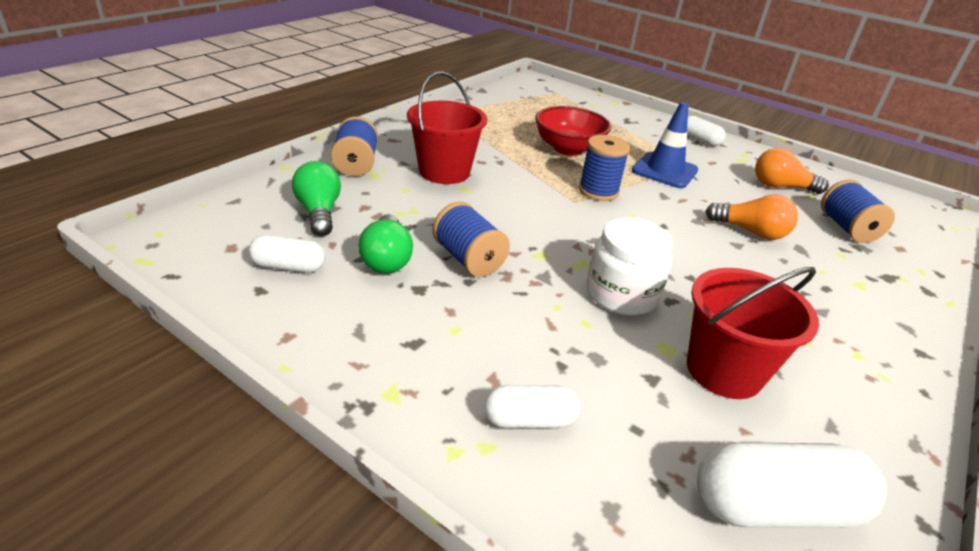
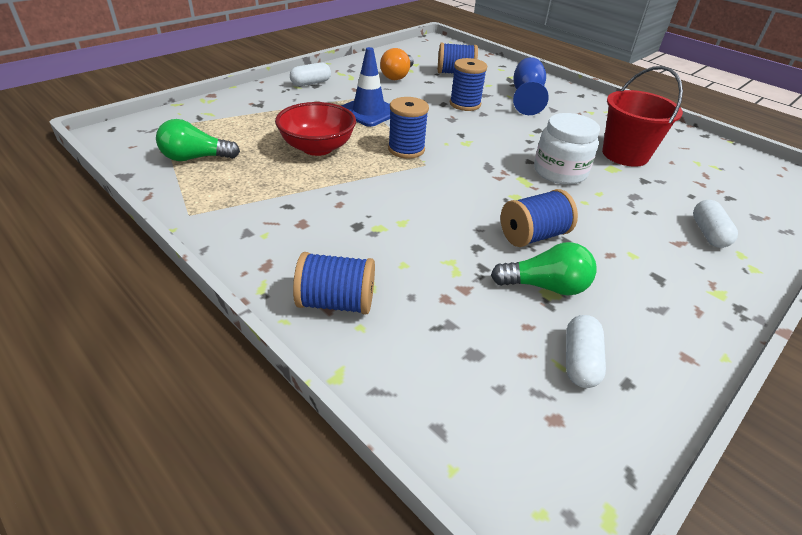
camera: 80 degrees left, 5 degrees up
green light bulb [292,161,341,236] -> green light bulb moved to [156,119,240,161]
red bucket [407,71,487,184] -> none
white capsule [697,442,887,527] -> none
orange light bulb [705,194,798,240] -> blue spool [450,58,487,111]
none -> blue goblet [513,57,549,115]

